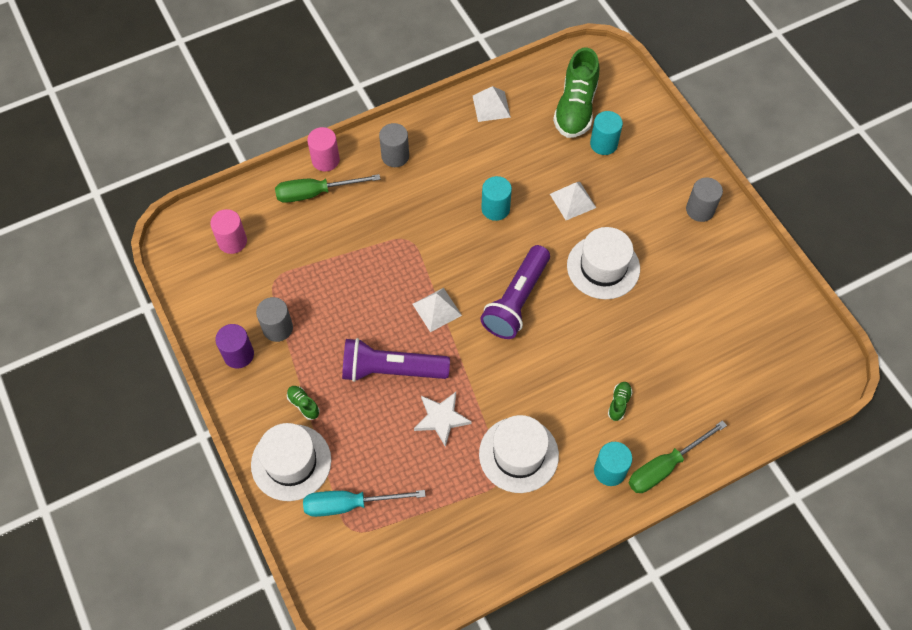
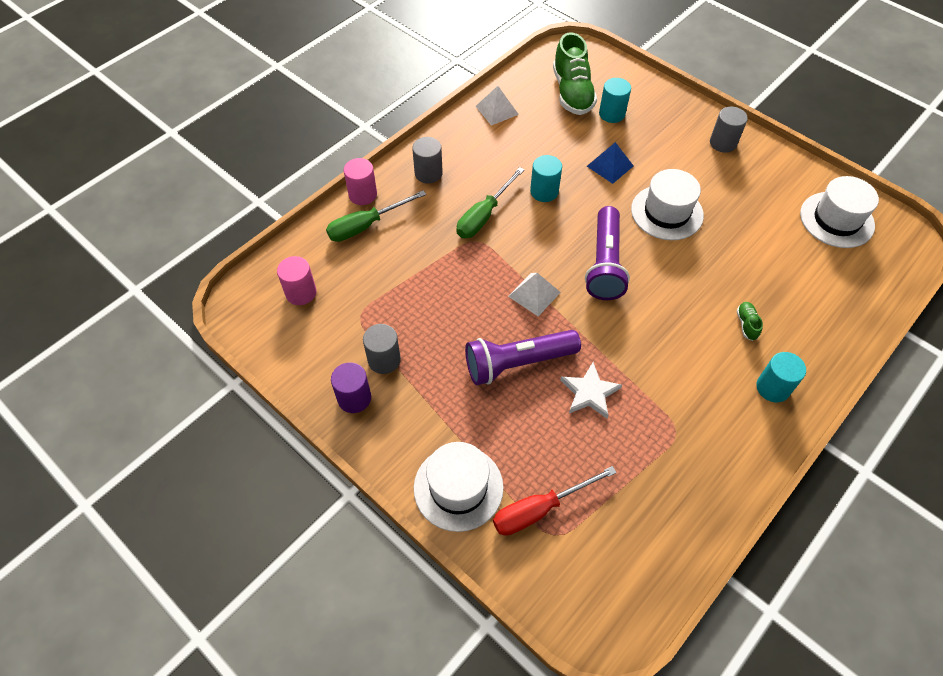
camera: 20 degrees left, 5 degrees down
green shoe [287,386,320,420] -> none
turquoise screwdriver [303,490,426,517] -> red screwdriver [493,466,617,536]
white hat [479,415,559,493] -> white hat moved to [800,176,879,248]
white pyramid [550,182,596,220] -> blue pyramid [587,142,634,184]
green screwdriver [629,420,727,493] -> green screwdriver moved to [457,167,525,238]

